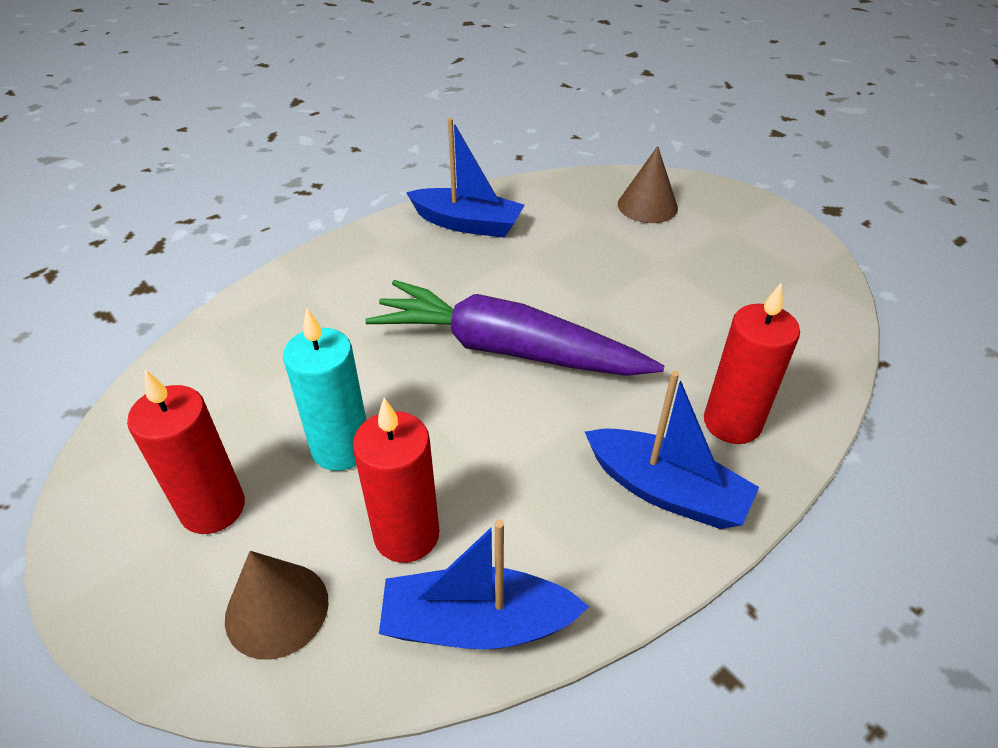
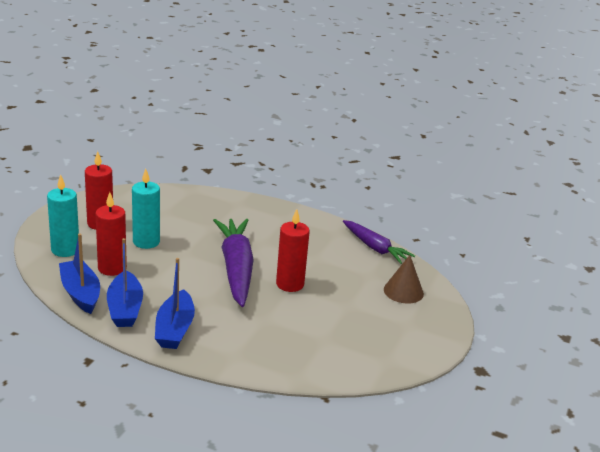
camera: 60 degrees right, 15 degrees down
brown cone [225,551,329,660] -> turquoise candle [47,174,79,257]
blue boat [406,118,525,238] -> blue boat moved to [107,238,143,327]
red candle [704,283,800,444] -> red candle moved to [276,209,310,292]
none -> purple carrot [343,220,415,264]

